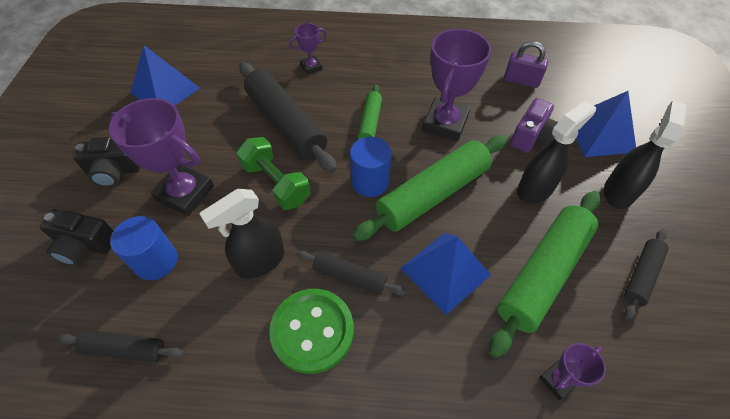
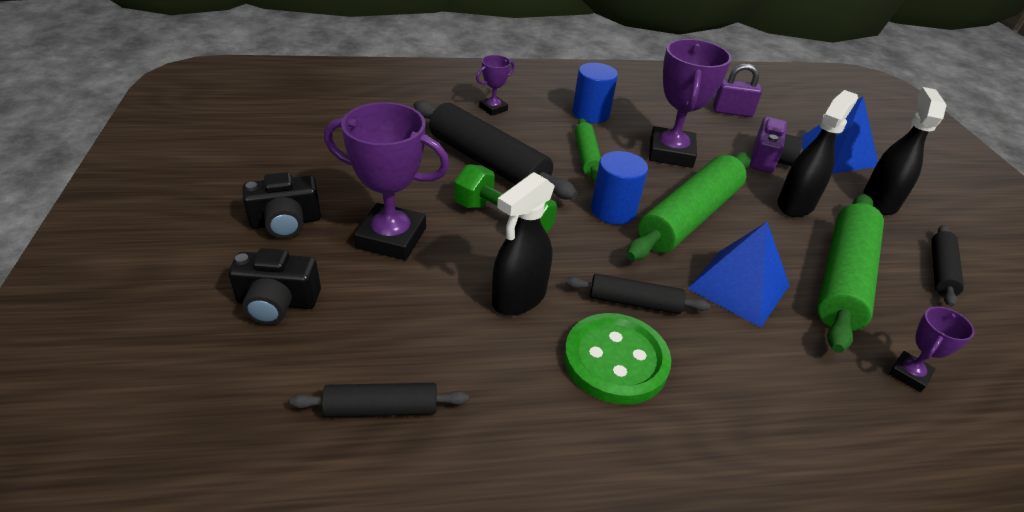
camera: 15 degrees left, 15 degrees down
blue cylinder [110,216,178,280] -> blue cylinder moved to [572,63,618,123]
blue pyramid [130,46,200,106] -> none

